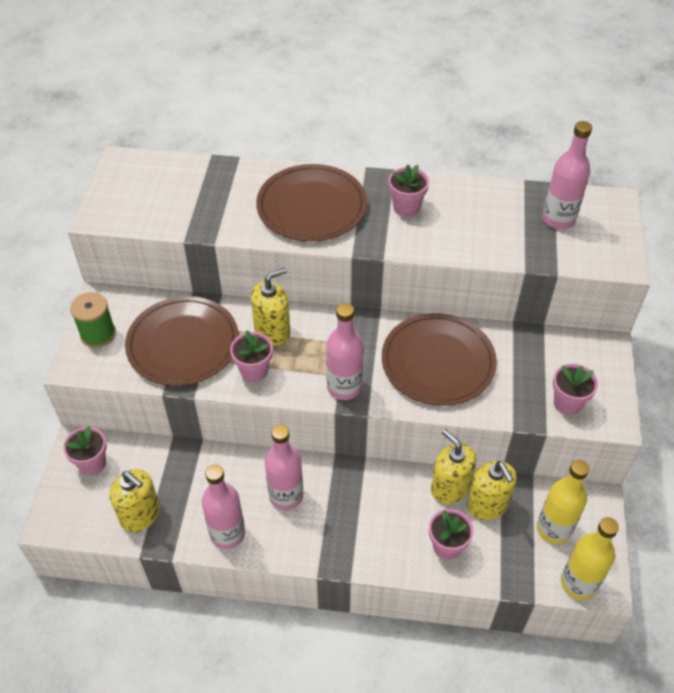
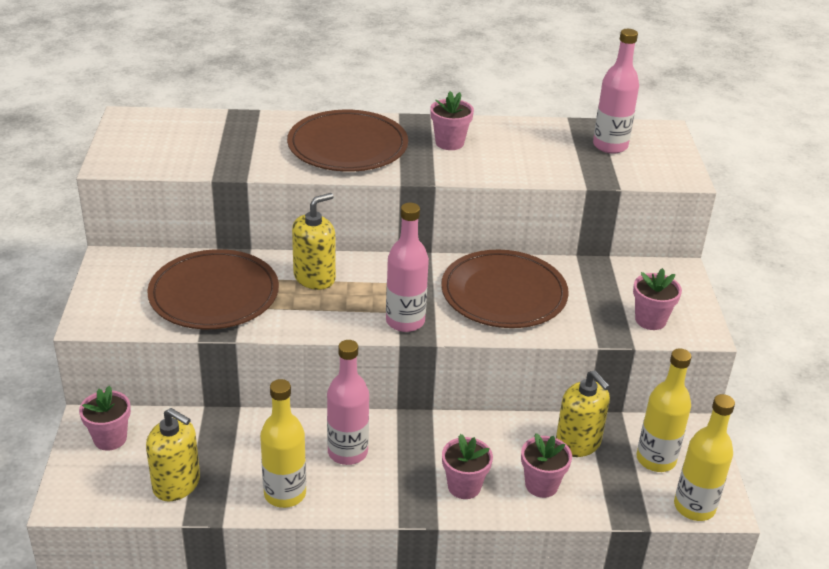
camera: 10 degrees left, 15 degrees down
green spool [70,292,116,348] -> none
pink bottle [202,465,245,549] -> yellow bottle [260,379,306,508]
pink flower pot [230,331,273,382] -> pink flower pot moved to [442,434,493,499]
yellow soap dispenser [431,429,476,504] -> none

